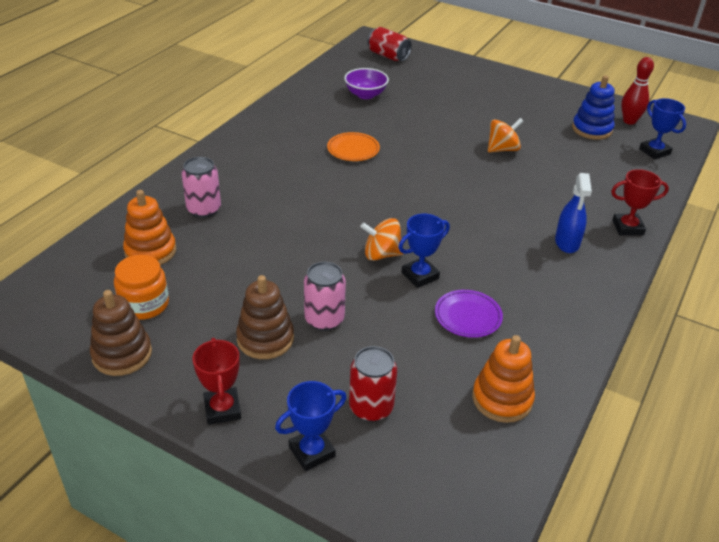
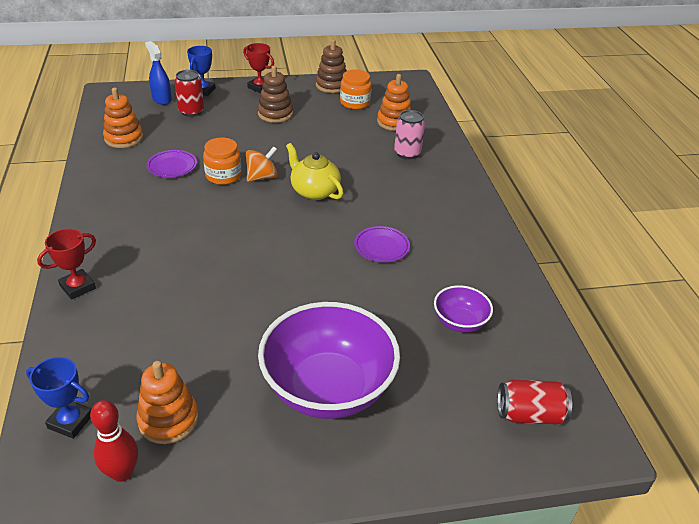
camera: 140 degrees right, 0 degrees up
pink can [304,262,346,331] -> none
orange plate [327,132,380,161] -> purple plate [354,226,410,262]
blue trophy [398,214,450,288] -> orange jar [203,138,241,185]
orange spinning top [488,118,523,152] -> none
blue spray bottle [555,173,592,253] -> blue spray bottle moved to [145,41,172,105]
blue stacking toy [572,75,615,140] -> orange stacking toy [136,361,198,444]
none -> purple bowl [258,302,400,419]
none -> yellow teapot [286,143,343,200]

